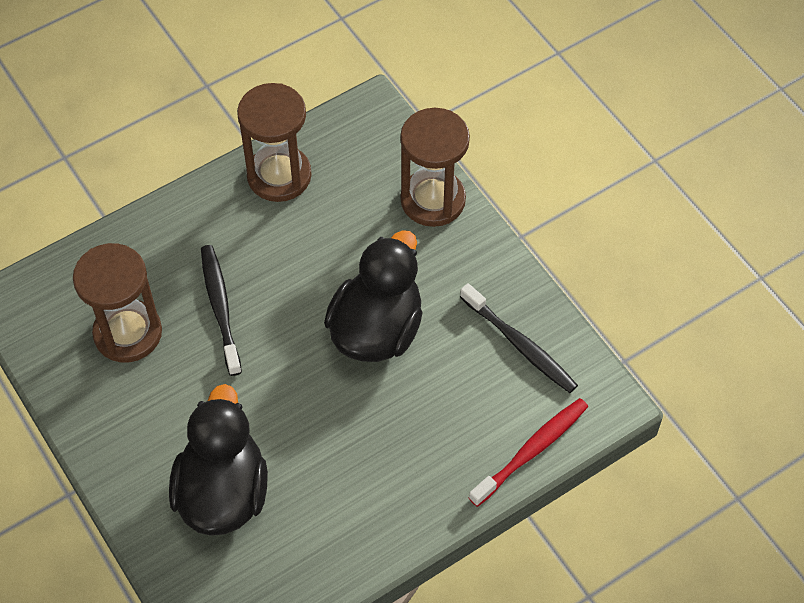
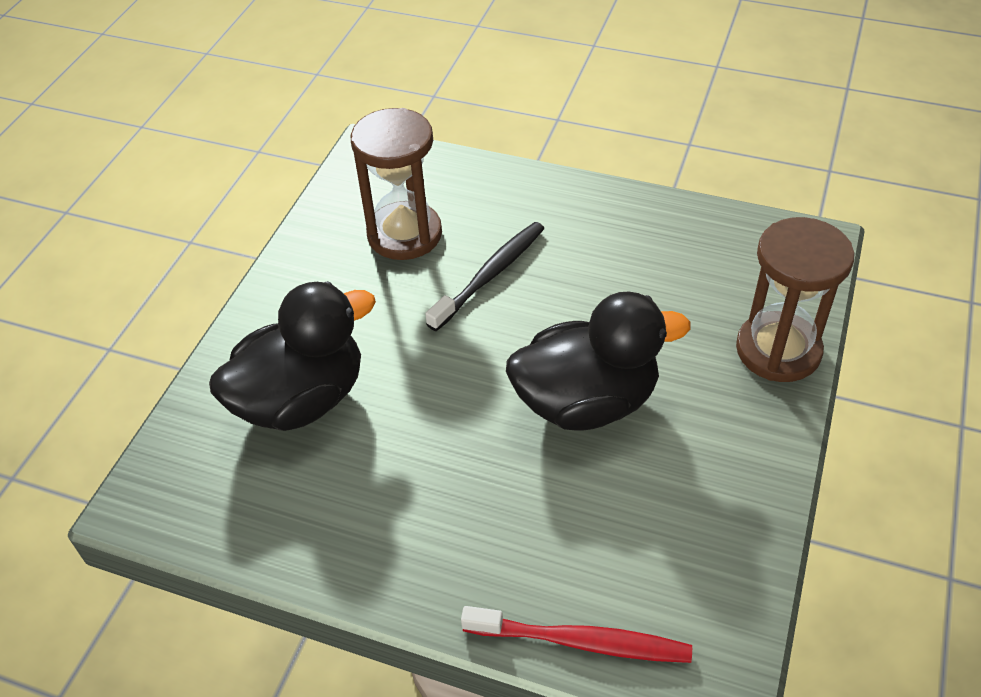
camera: 55 degrees right, 10 degrees down
brown hourglass [237,83,311,202] -> none
black toothbrush [460,283,578,393] -> none

